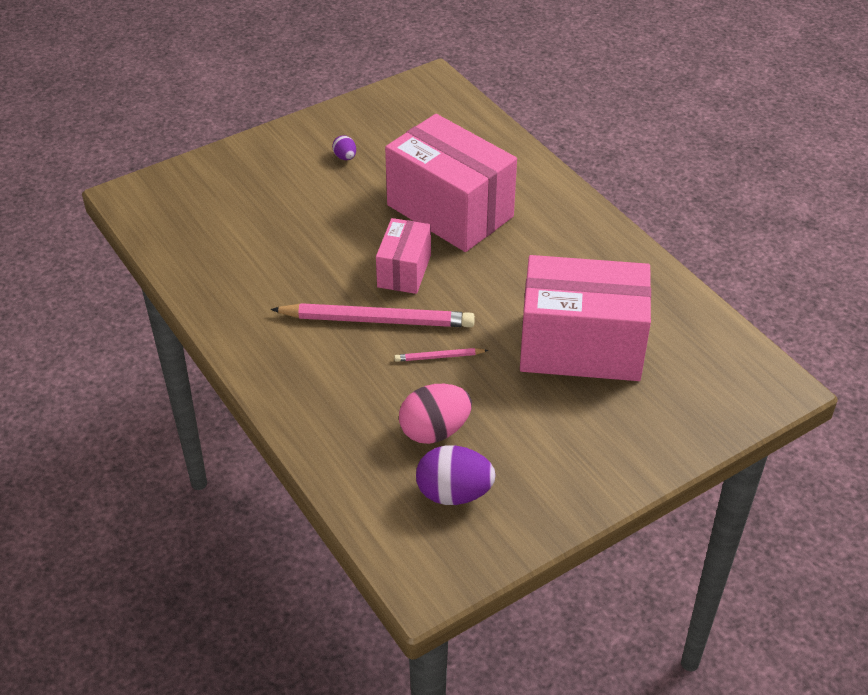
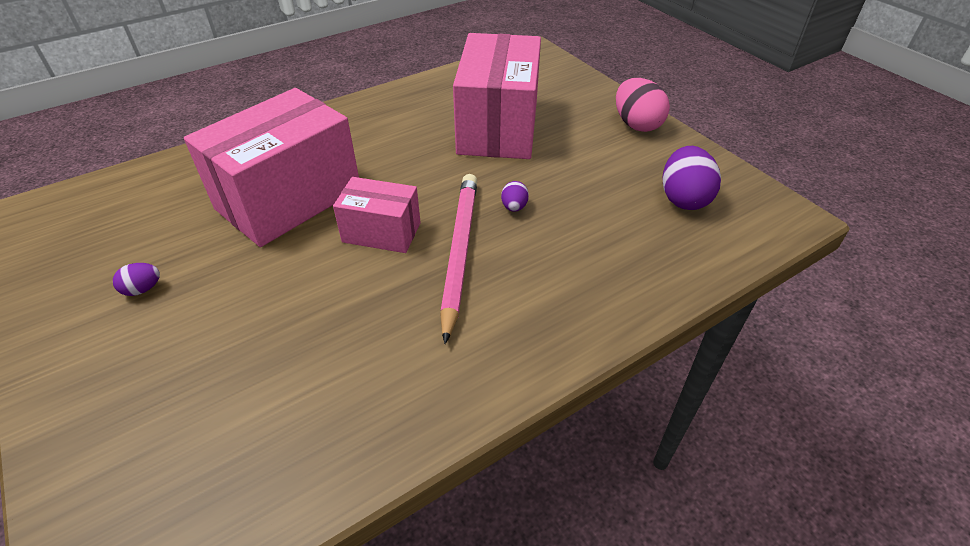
camera: 90 degrees left, 0 degrees up
pink pencil [394,348,489,362] -> purple egg [501,181,529,212]
pink egg [399,384,472,444] -> pink egg moved to [616,78,670,132]

